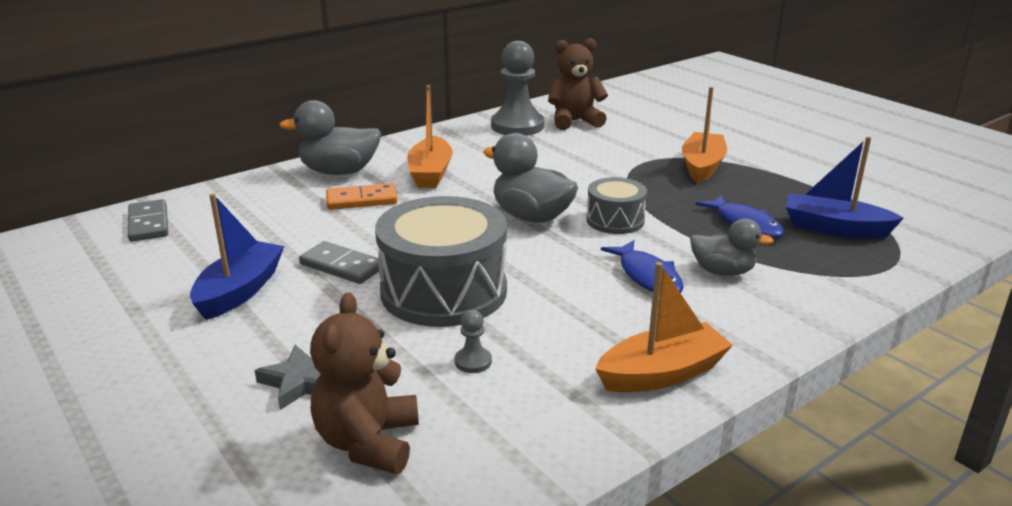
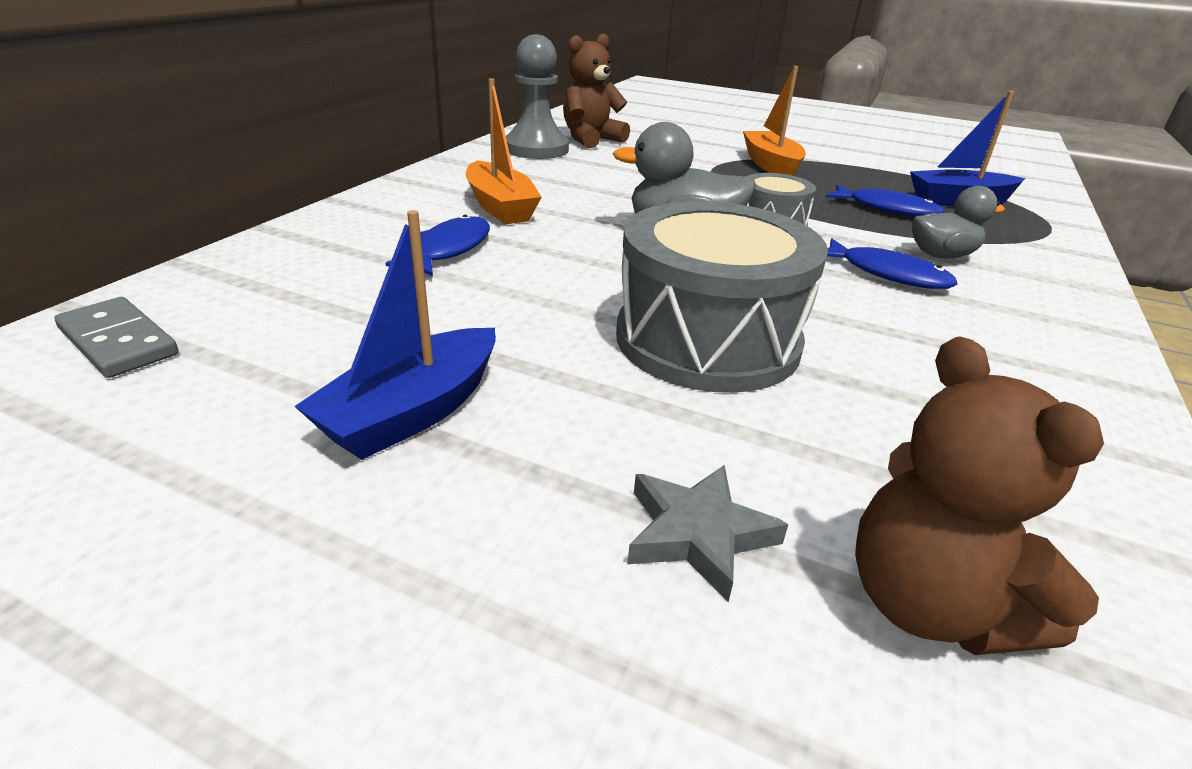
camera: 30 degrees left, 5 degrees up
blue boat [190,193,284,320] -> blue boat turned 135 degrees counterclockwise [294,210,496,460]
grey duck [279,100,381,175] -> none
grey domino [299,241,379,284] -> none
orange domino [326,183,397,210] -> blue fish [386,215,490,276]
grey pawn [455,310,492,373] -> none
orange boat [595,262,733,393] -> none

